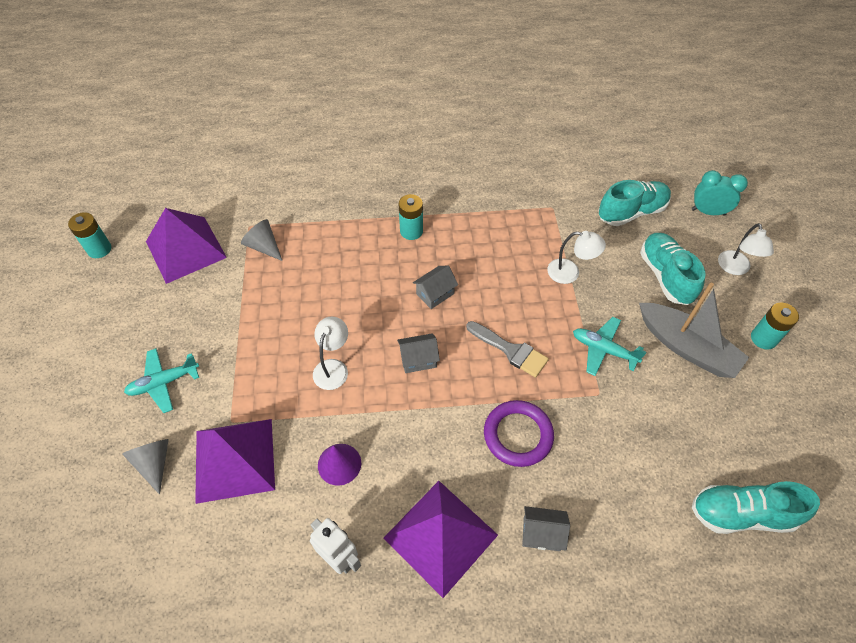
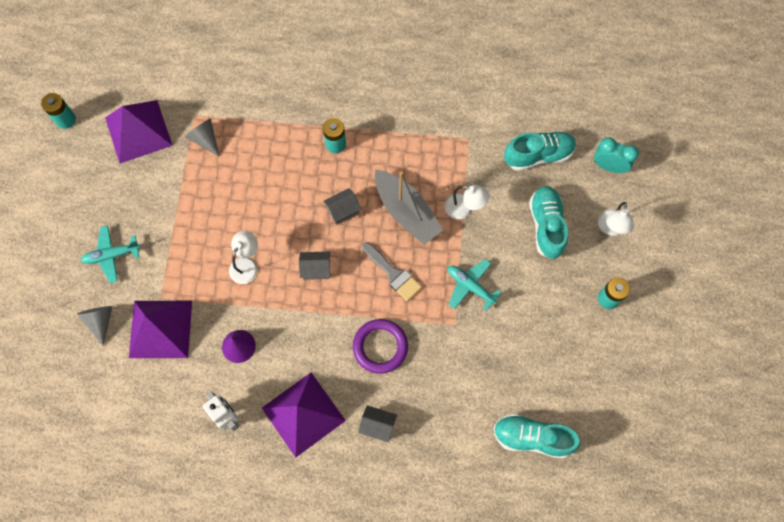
camera: 10 degrees right, 15 degrees up
grey boat [639,282,749,378] -> grey boat moved to [375,170,443,245]

